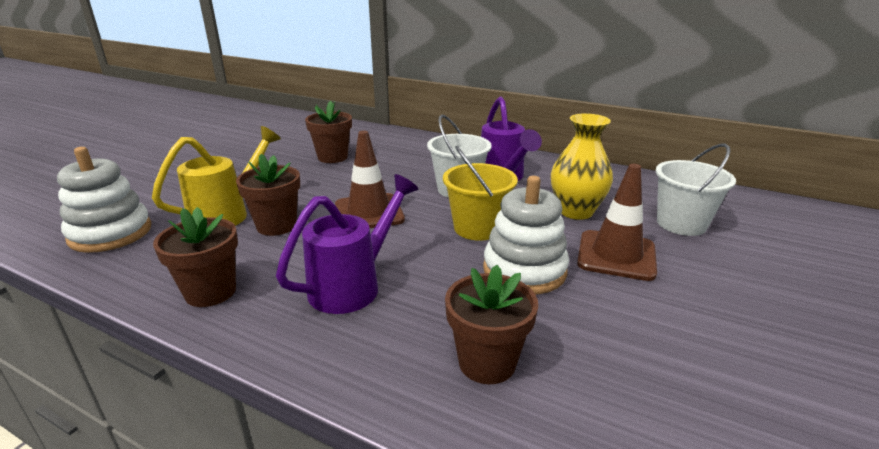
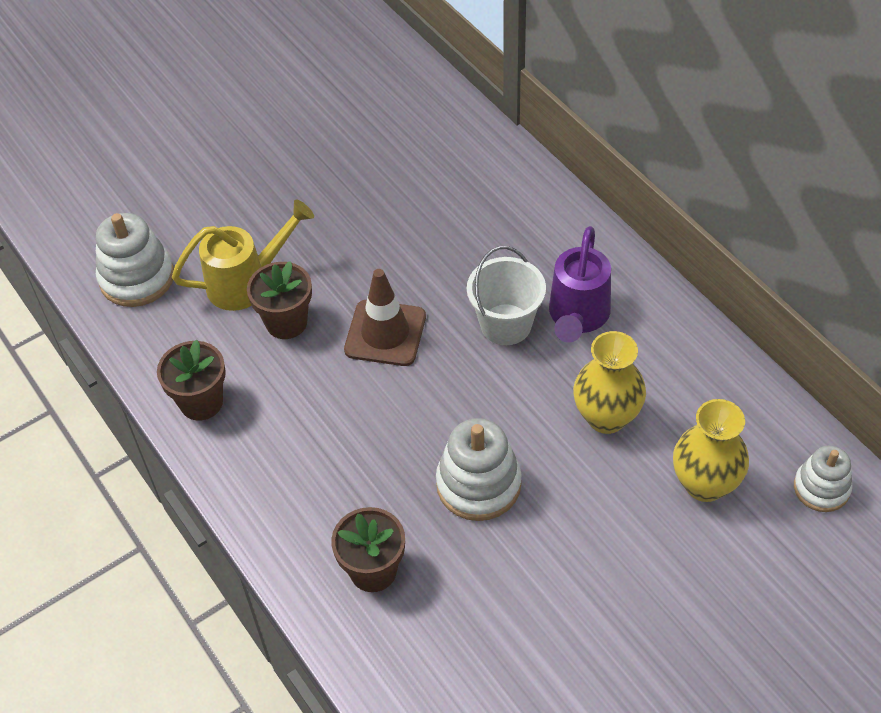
camera: 30 degrees right, 25 degrees up
purple watering can [276,174,418,314] -> none
brown flower pot [305,100,352,163] -> none
yellow bucket [443,146,518,241] -> none
brown traffic cone [577,164,657,281] -> none
white bucket [655,144,736,236] -> yellow vase [673,399,749,502]
none -> white stacking toy [794,446,853,512]

